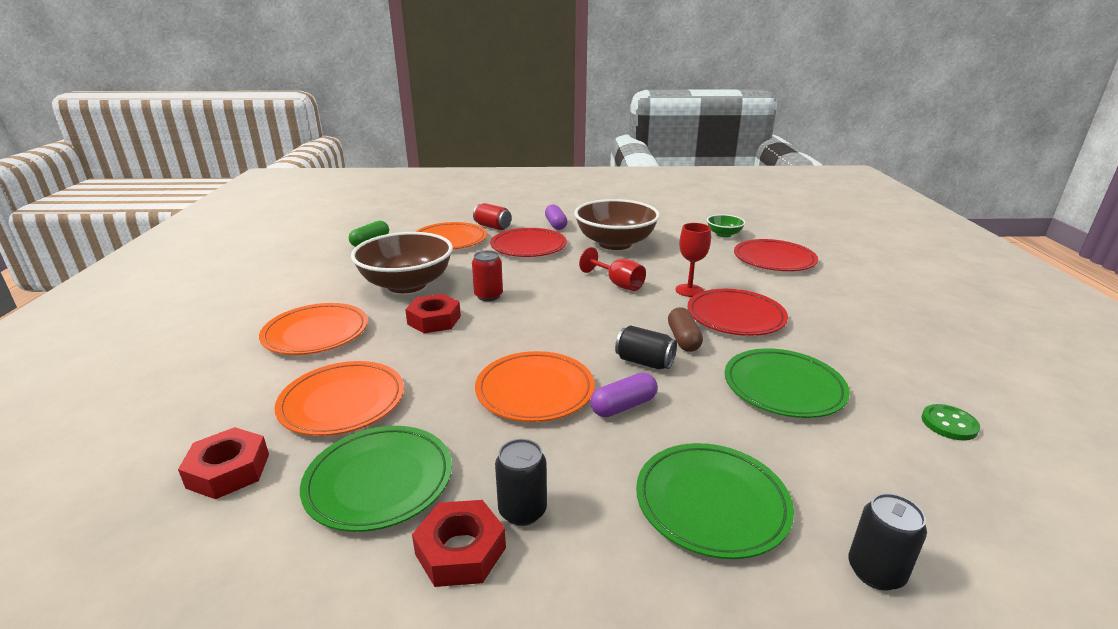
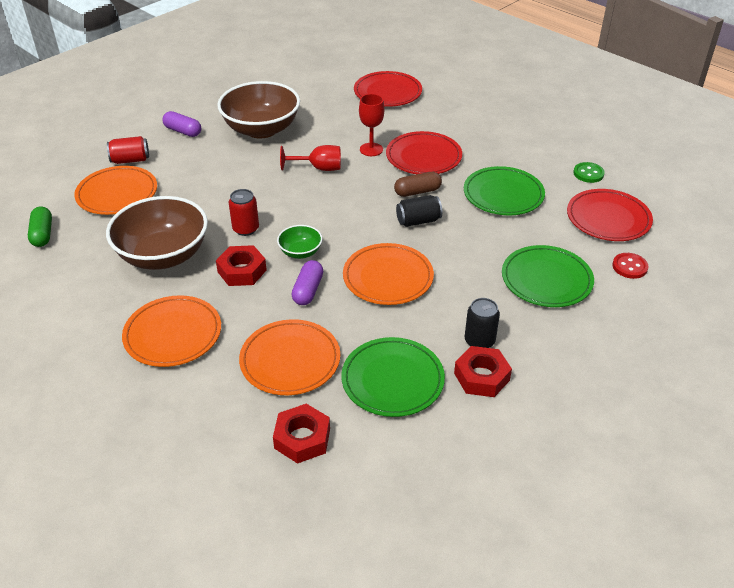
camera: 45 degrees left, 15 degrees up
red plate [490,228,567,257] -> red plate moved to [567,189,653,241]
purple capsule [590,373,658,417] -> purple capsule moved to [291,260,323,305]
brown capsule [668,307,703,352] -> brown capsule turned 60 degrees counterclockwise [394,172,442,197]
green bowl [707,214,745,237] -> green bowl moved to [277,225,322,259]
black can [848,493,927,591] -> red button [612,253,649,279]

